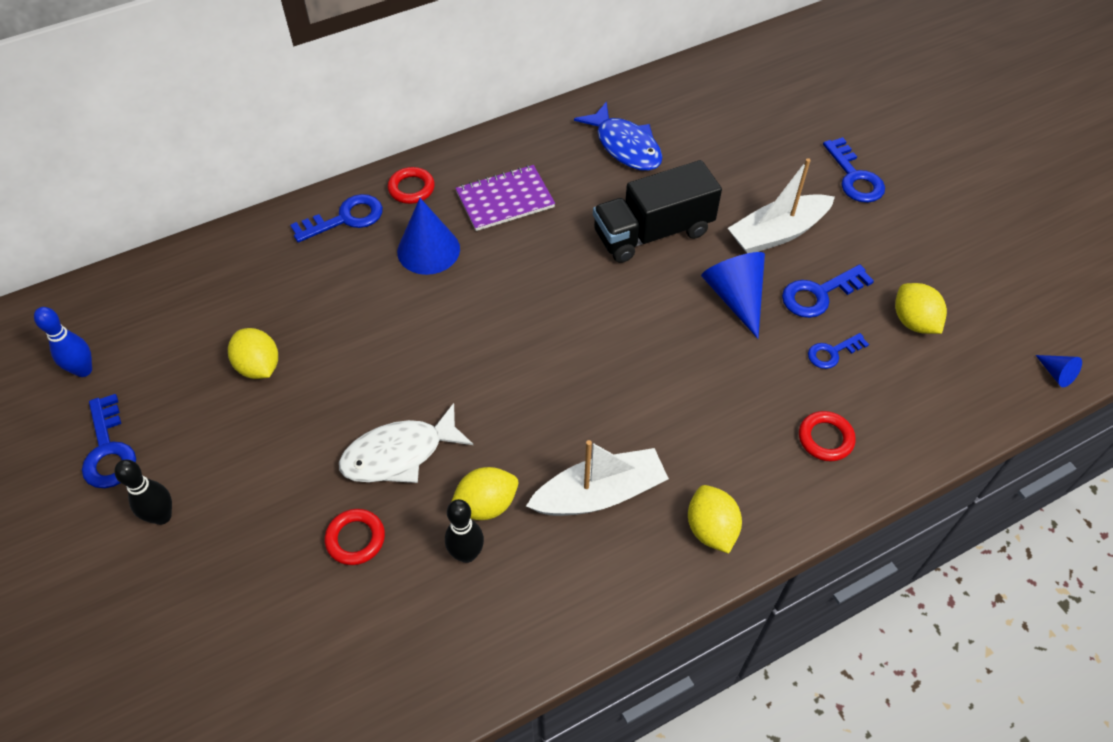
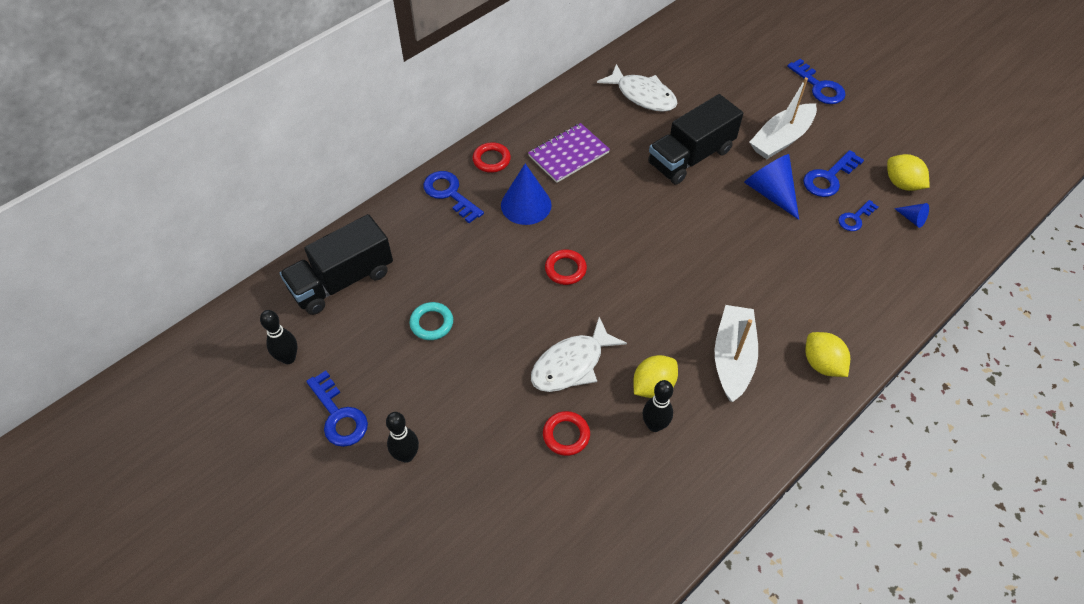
camera: 15 degrees left, 0 degrees up
blue bowling pin [34,307,92,377] -> black bowling pin [260,310,298,364]
yellow lemon [228,328,278,379] -> turquoise ring [410,302,453,340]
blue key [290,194,383,243] -> blue key turned 90 degrees counterclockwise [423,171,484,223]
white boat [526,440,669,516] -> white boat turned 45 degrees counterclockwise [715,305,758,402]
blue fish [574,102,662,171] -> white fish [597,64,677,112]
red ring [799,411,856,461] -> red ring moved to [545,249,587,285]
blue cone [1036,355,1082,387] -> blue cone moved to [894,203,929,228]
none -> black truck [280,214,393,315]

